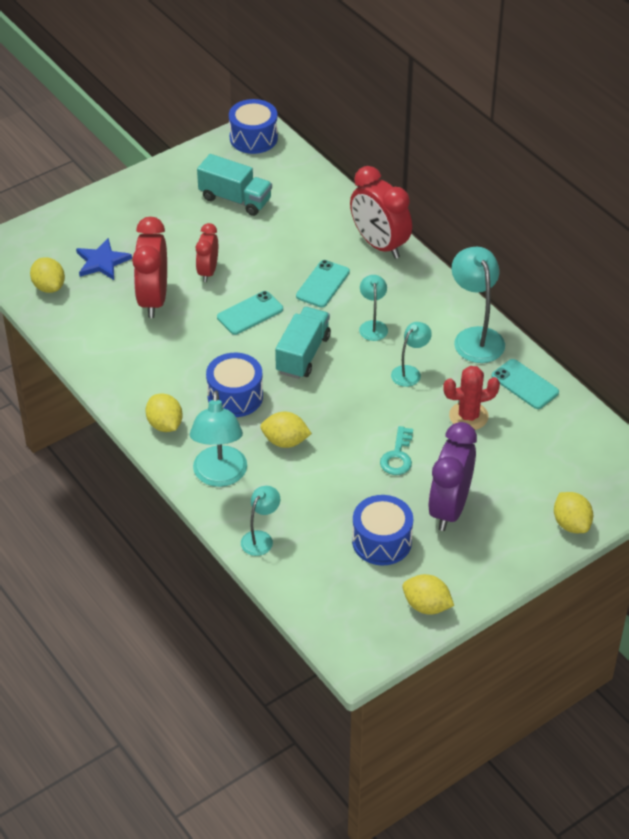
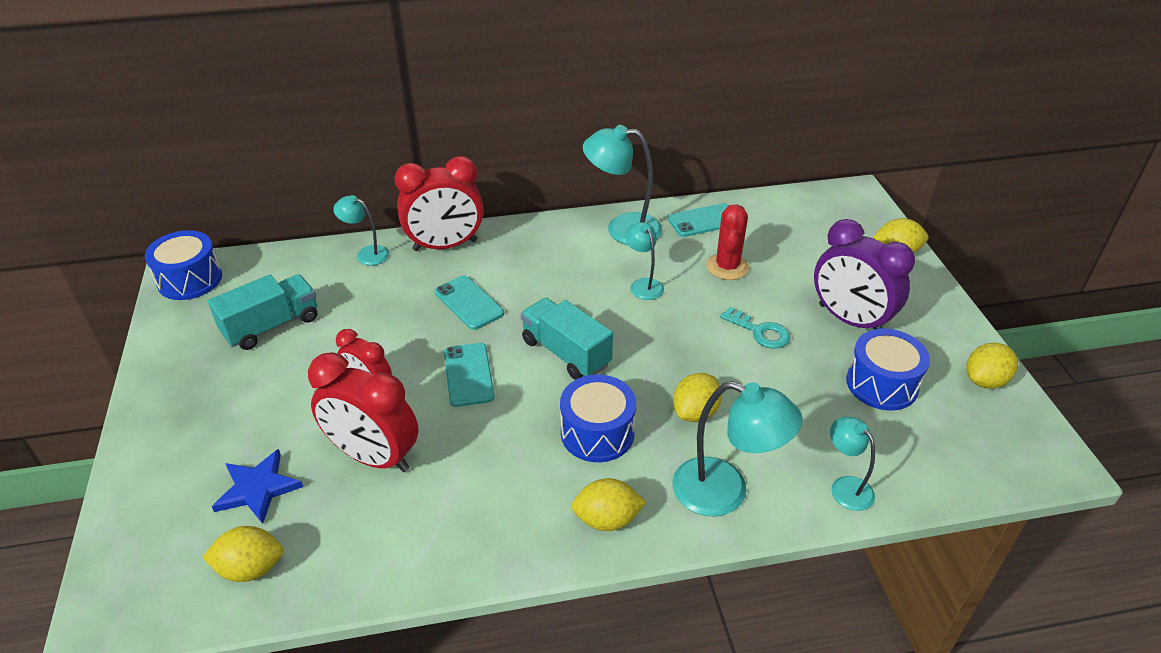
camera: 65 degrees left, 5 degrees down
turquoise lamp [359,275,388,341] -> turquoise lamp moved to [333,195,389,265]

